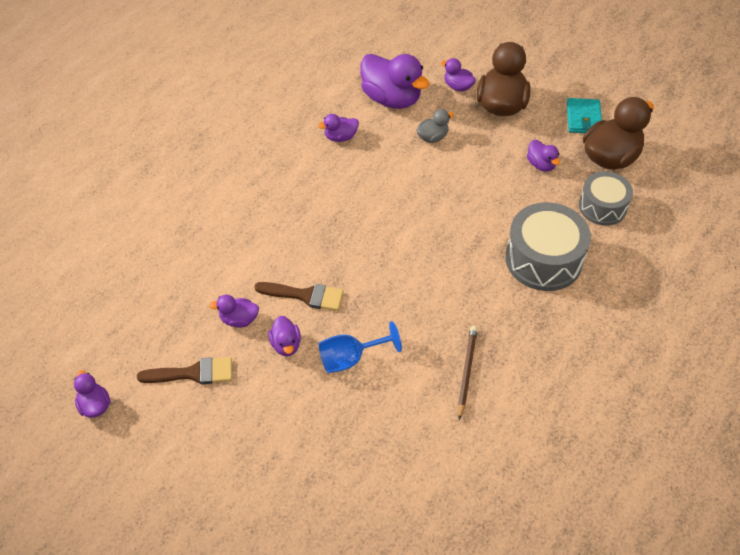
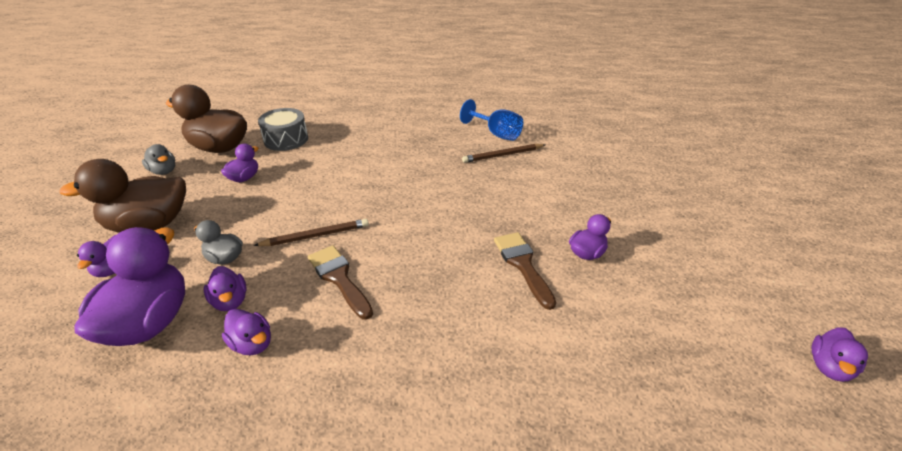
camera: 120 degrees left, 15 degrees down
brown brush [137,357,232,384] -> brown brush moved to [308,245,373,320]
purple duck [209,295,259,328] -> purple duck moved to [204,266,247,311]
blue goblet [319,321,402,373] -> blue goblet moved to [460,99,523,141]
grey drum [505,202,591,291] -> none
turquoise wallet [567,98,602,133] -> grey duck [142,144,175,175]
none -> brown pencil [253,219,369,246]

